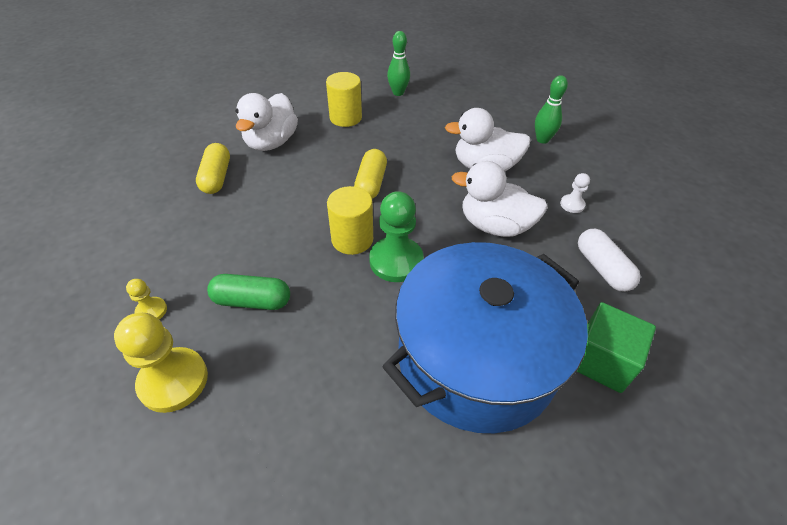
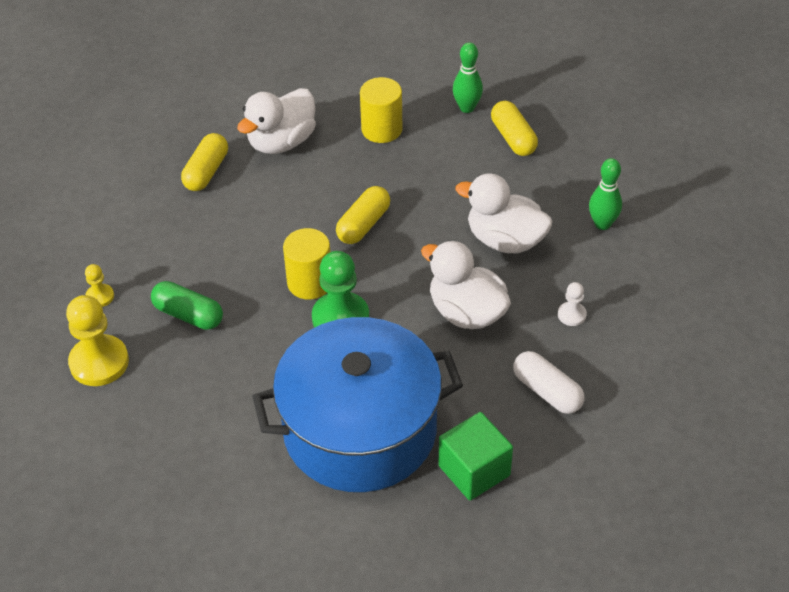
camera: 25 degrees right, 0 degrees up
white capsule [578,229,640,292] -> white capsule turned 45 degrees counterclockwise [513,351,585,414]
none -> yellow capsule [491,101,538,156]

